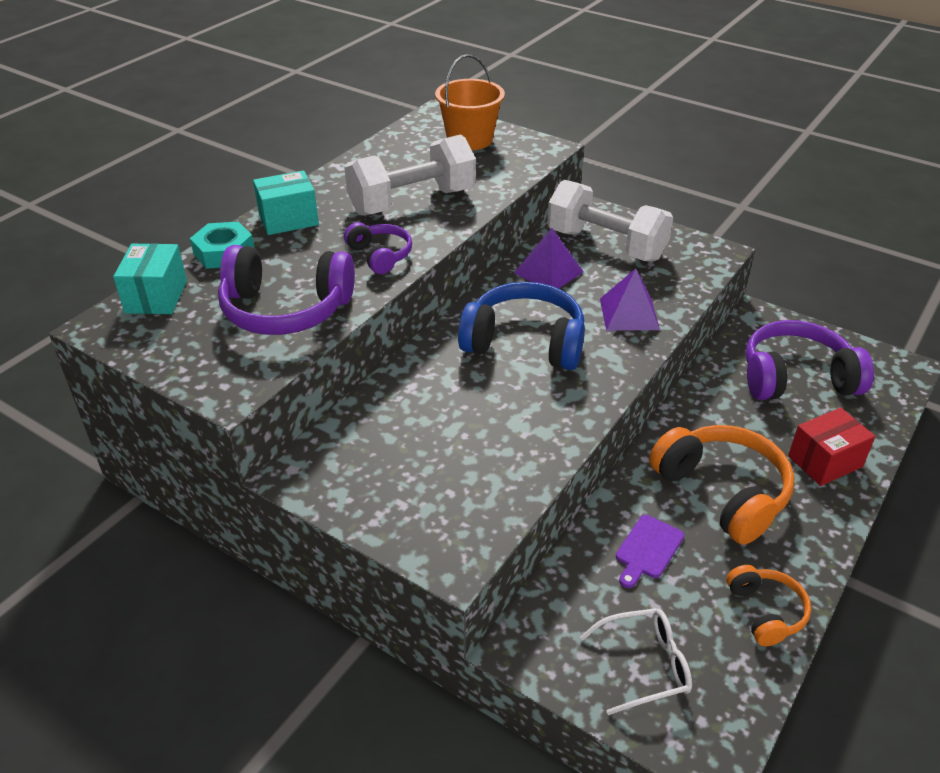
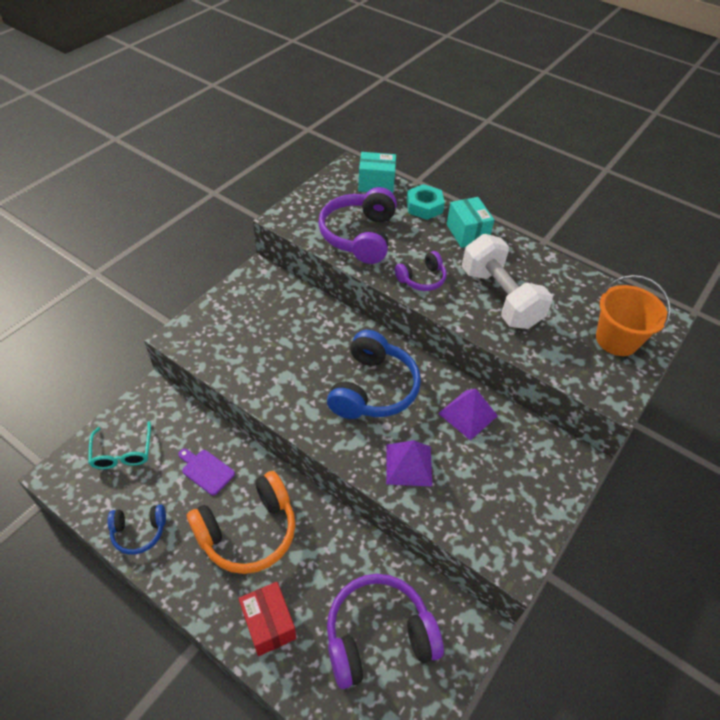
camera: 90 degrees right, 10 degrees up
white dumbbell [547,180,673,262] -> none
white glasses [580,608,692,715] -> turquoise glasses [88,421,151,469]
orange headphones [726,565,811,646] -> blue headphones [107,504,166,555]
purple headphones [746,320,874,400] -> purple headphones turned 105 degrees counterclockwise [327,574,444,689]

